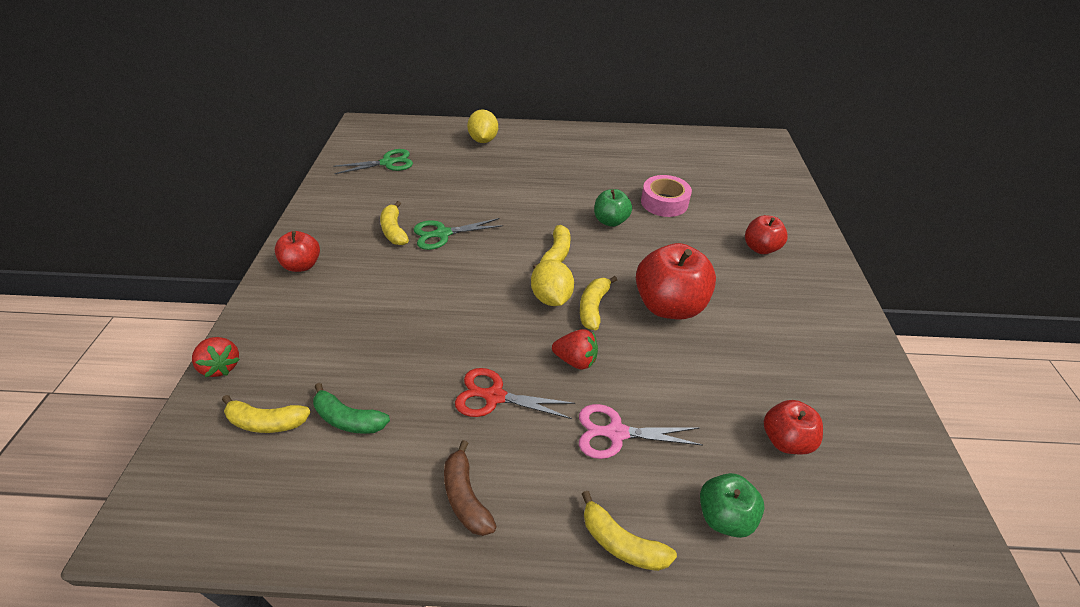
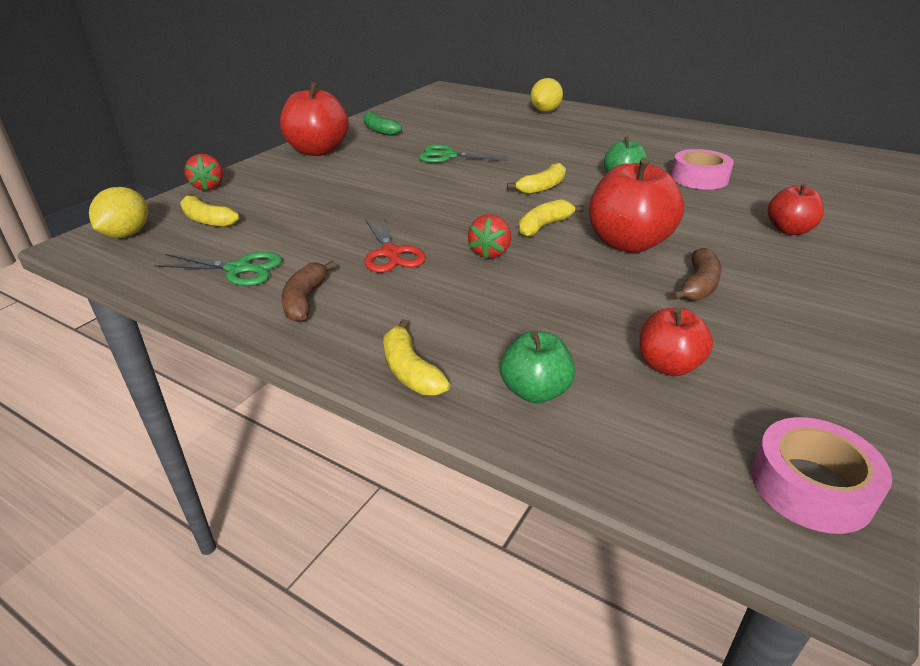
camera: 30 degrees right, 10 degrees down
red apple [275,231,320,272] -> red apple [280,82,349,156], size x1.73
green banana [313,383,390,434] -> green banana moved to [363,111,402,136]
green scissors [333,149,413,174] -> green scissors moved to [154,252,282,286]
yellow banana [380,201,409,245] -> none
red scissors [455,368,575,419] -> red scissors turned 150 degrees counterclockwise [364,215,426,273]
yellow lemon [531,259,574,306] -> yellow lemon moved to [89,187,148,238]
red strawberry [552,329,598,370] -> red strawberry turned 60 degrees clockwise [468,214,511,259]
pink scissors [579,404,703,459] -> none
none -> brown banana [671,248,722,301]
none -> pink tape [751,417,892,534]

